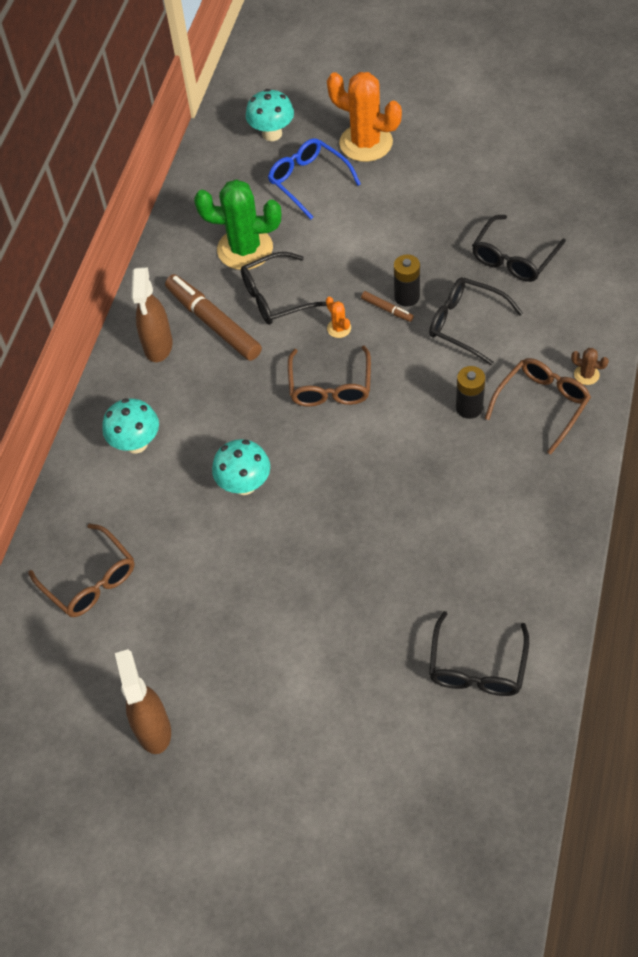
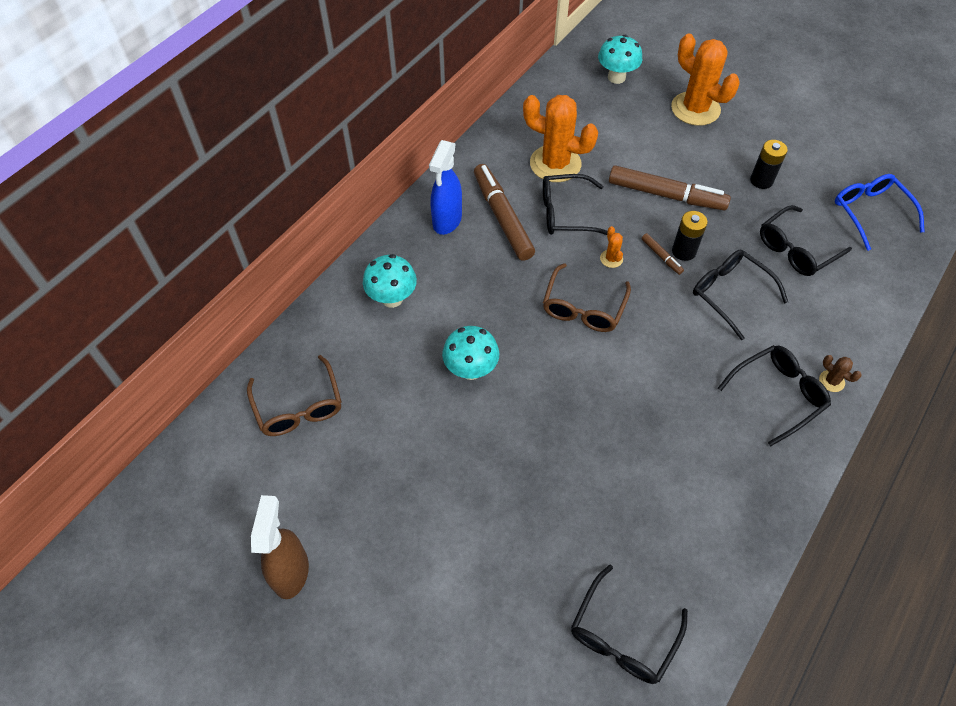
camera: 15 degrees right, 0 degrees up
brown spray bottle [131,267,173,362] -> blue spray bottle [429,140,462,235]
green cactus [194,179,281,270] -> orange cactus [523,95,598,182]
blue glasses [268,138,361,219] -> blue glasses moved to [835,174,925,251]
black battery [456,366,485,419] -> black battery moved to [750,140,788,189]
brown glasses [485,358,591,455] -> black glasses [718,345,831,446]
none -> brown marker [609,165,731,211]

